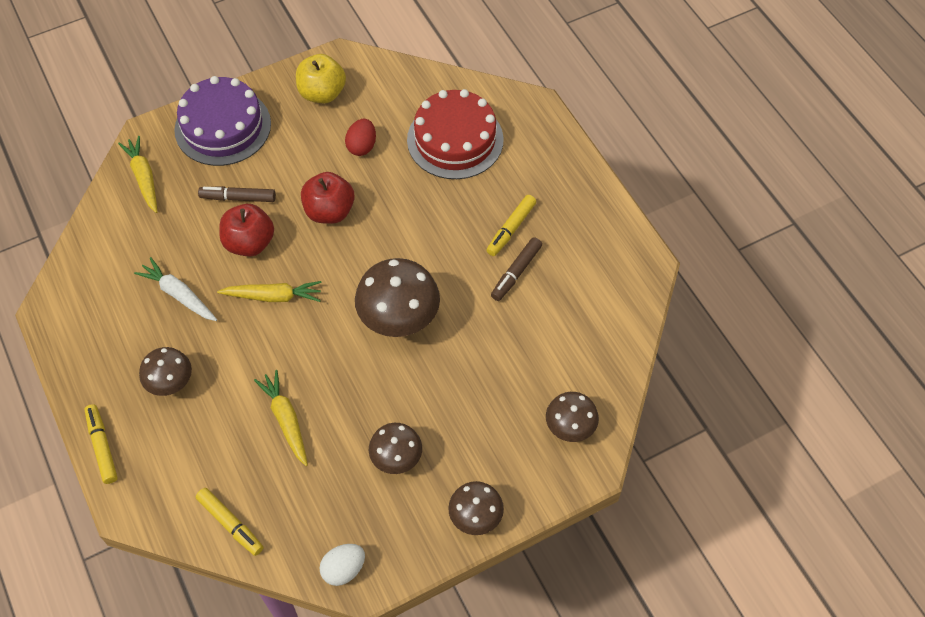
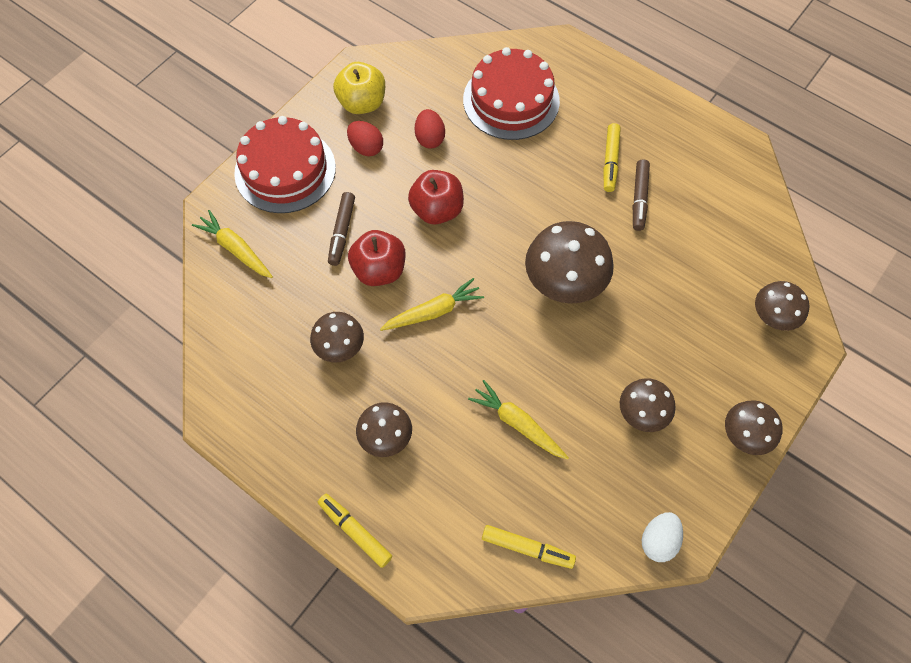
camera: 25 degrees left, 5 degrees up
white carrot [134,257,217,321] -> brown mushroom [310,312,364,363]
purple cake [174,76,271,166] -> red cake [234,116,336,213]
brown marker [198,186,276,202] -> brown marker turned 60 degrees counterclockwise [328,192,355,266]
none -> red egg [347,121,383,156]

